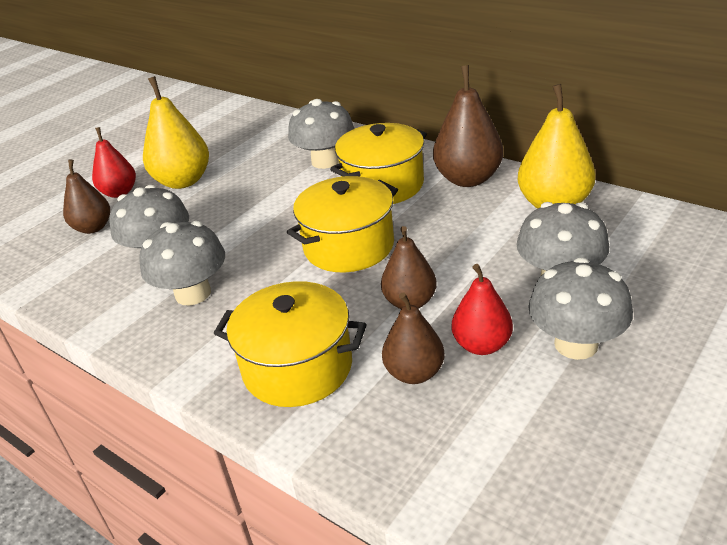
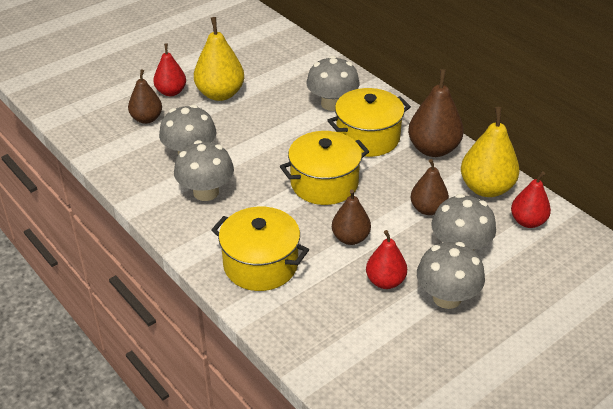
camera: 10 degrees right, 5 degrees up
brown pear [382,292,445,384] -> brown pear moved to [410,159,449,215]
none -> red pear [511,171,551,228]

